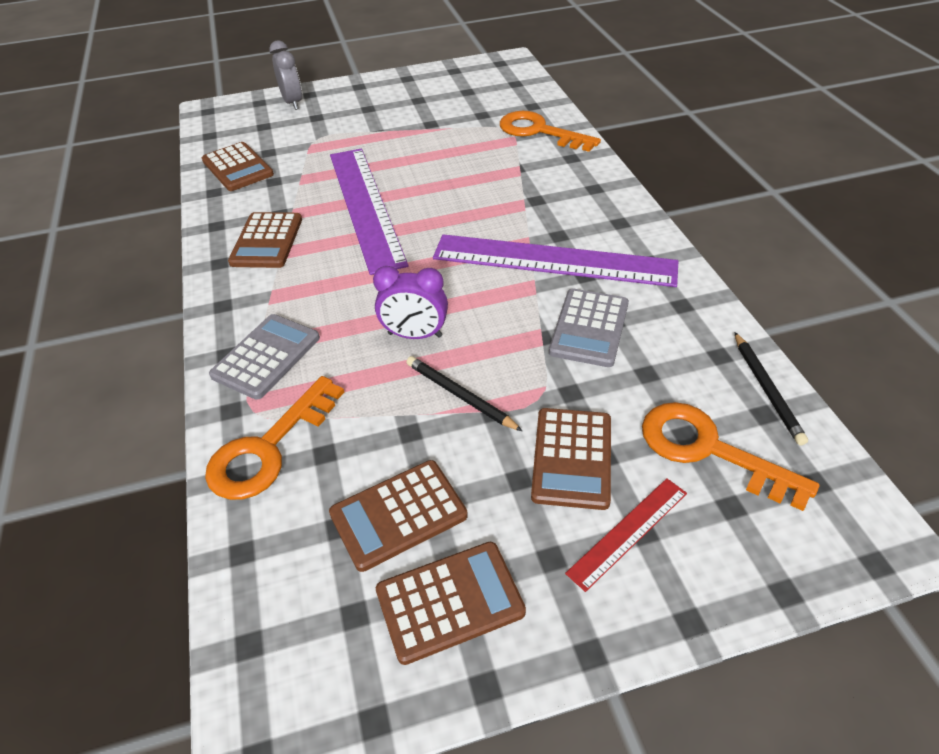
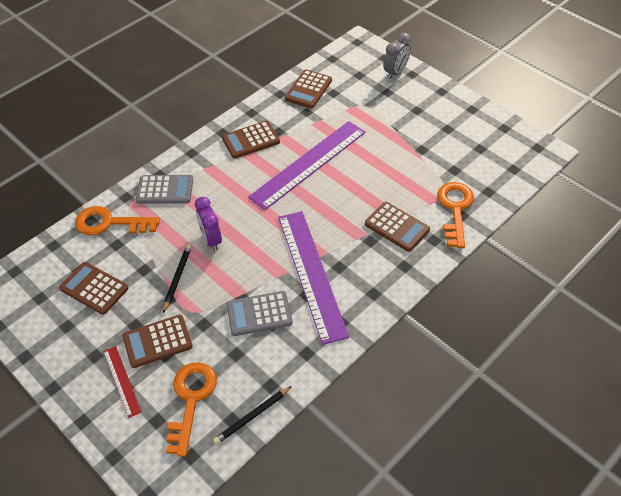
camera: 60 degrees right, 5 degrees up
brown calculator [376,542,526,665] -> brown calculator moved to [365,202,430,252]
red ruler [565,478,687,592] -> red ruler turned 45 degrees clockwise [103,346,142,418]

